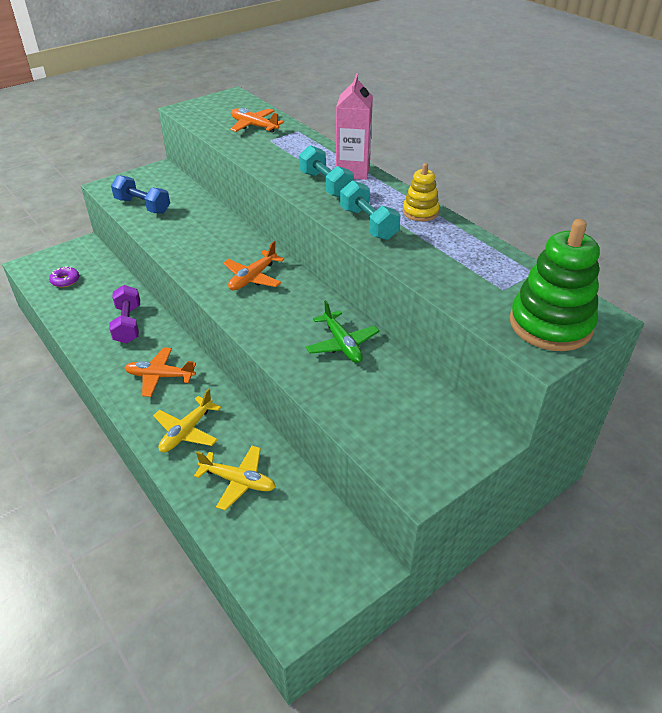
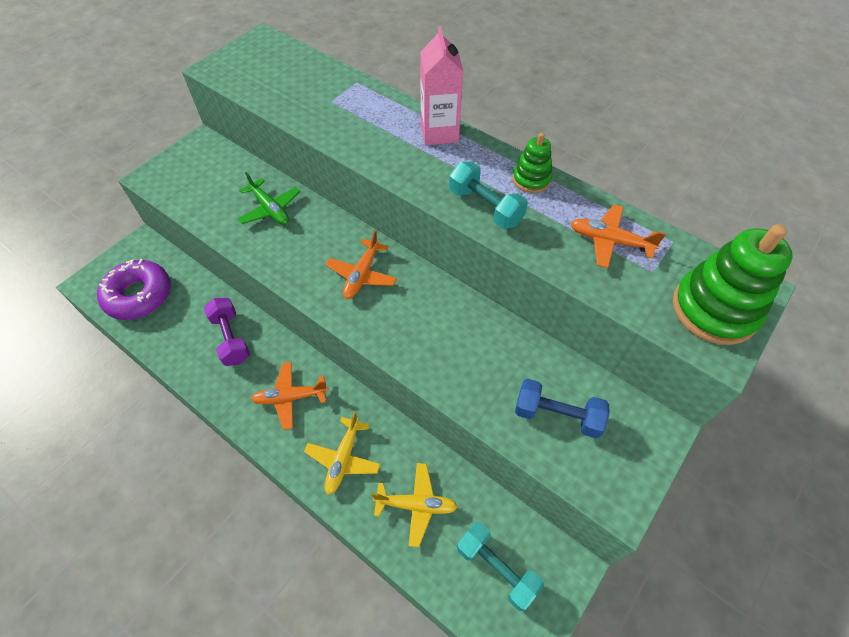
camera: 15 degrees left, 15 degrees up
purple donut [49,266,79,287] -> purple donut [97,259,171,320], size x2.17
blue dumbbell [111,175,170,214] -> blue dumbbell moved to [515,379,610,438]
orange plane [230,108,284,133] -> orange plane moved to [571,204,666,268]
turquoise dumbbell [299,145,354,198] -> turquoise dumbbell moved to [457,522,544,611]
green plane [306,300,379,363] -> green plane moved to [237,172,300,225]
yellow stacking toy [403,163,440,221] -> green stacking toy [513,133,553,193]

